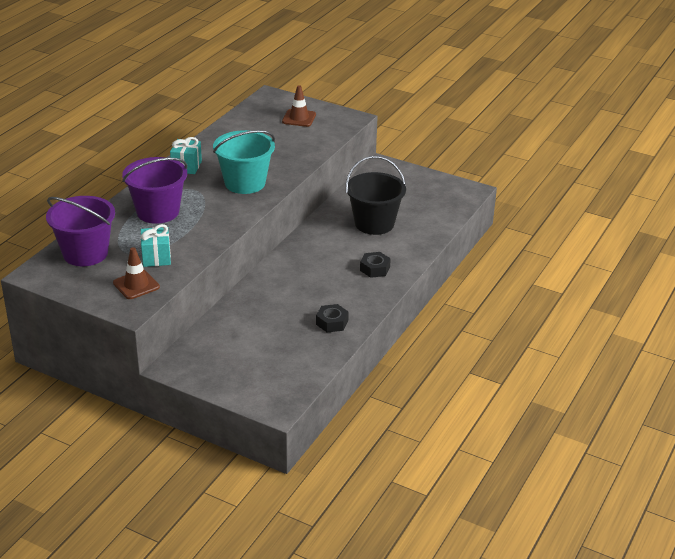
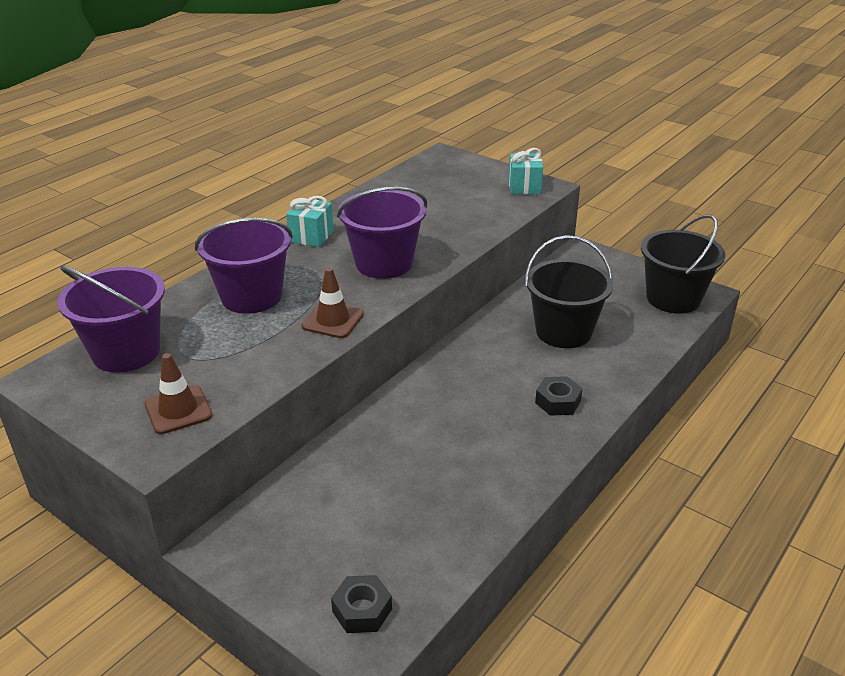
camera: 10 degrees right, 0 degrees up
turquoise gift [140,224,171,267] -> turquoise gift moved to [508,148,543,194]
turquoise bucket [213,130,275,194] -> purple bucket [337,187,427,279]
brown traffic cone [282,86,316,127] -> brown traffic cone moved to [301,268,364,338]
black nut [316,304,349,332] -> black nut moved to [331,575,392,633]
none -> black bucket [641,214,725,314]

